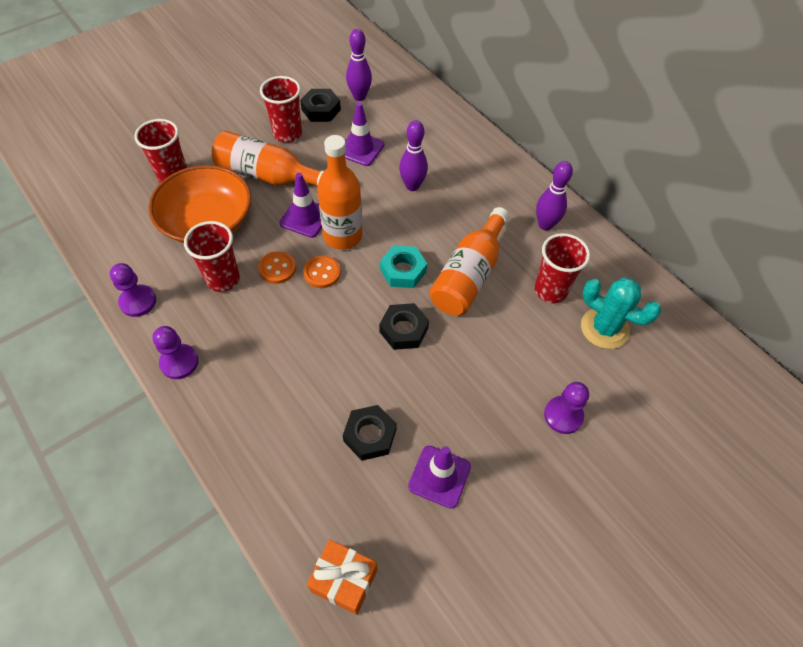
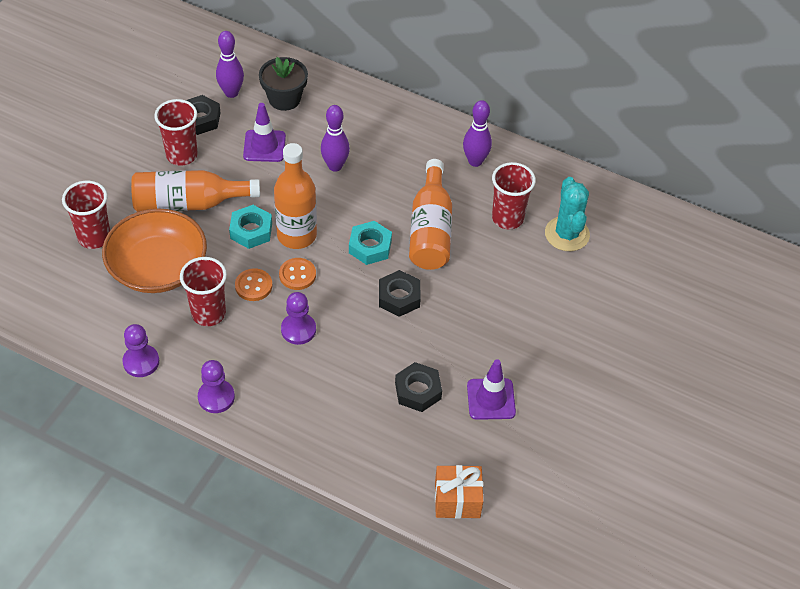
camera: 25 degrees left, 5 degrees down
purple traffic cone [280,173,322,238] -> turquoise nut [229,205,272,249]
purple pawn [544,382,589,434] -> purple pawn moved to [281,292,316,345]
turquoise cactus [581,277,661,349] -> turquoise cactus turned 75 degrees clockwise [545,177,590,251]
none -> black flower pot [259,57,308,111]

